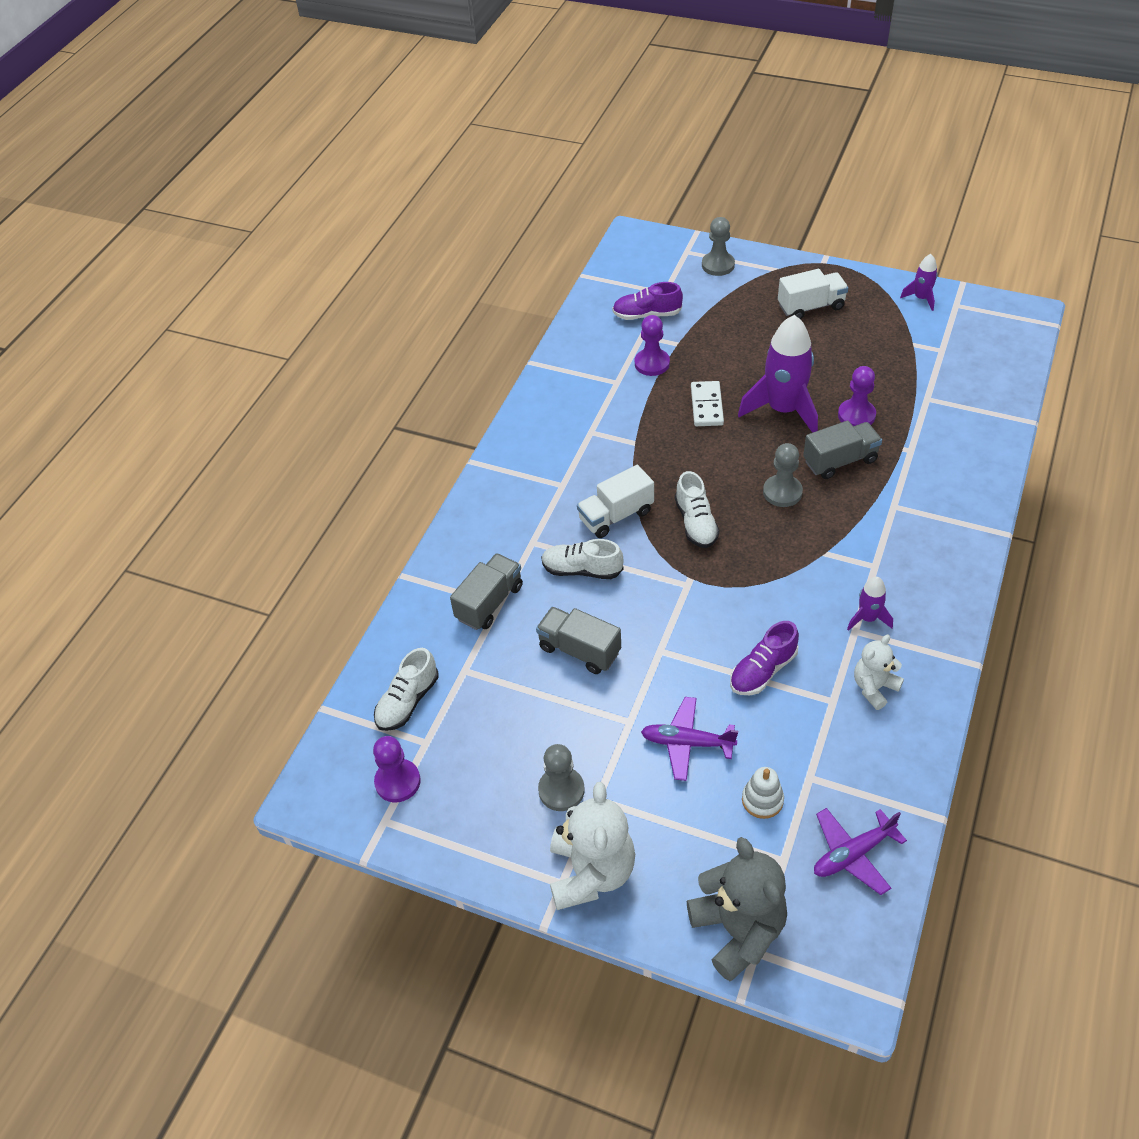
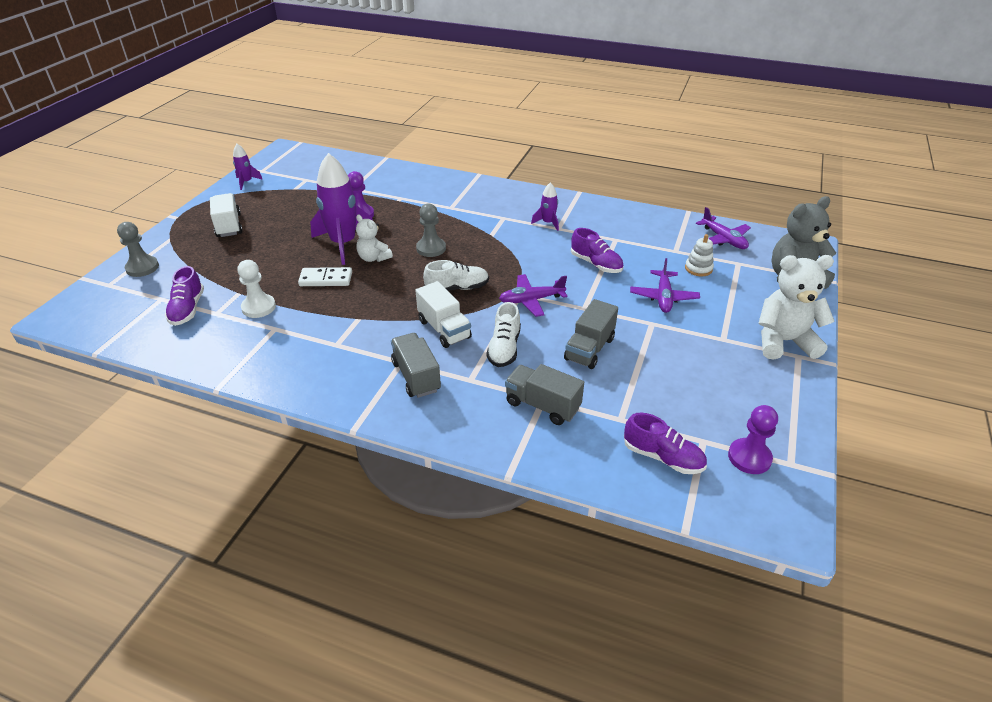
camera: 95 degrees left, 10 degrees down
white shoe [374,648,438,731] -> purple shoe [624,413,707,474]
grey pawn [538,744,585,811] -> none
purple pawn [635,315,670,376] -> white pawn [237,260,276,318]
grey truck [803,421,882,479] -> grey truck moved to [391,333,441,398]
white teddy bear [854,635,904,710] -> white teddy bear moved to [356,215,393,262]
none -> purple plane [499,274,567,317]

